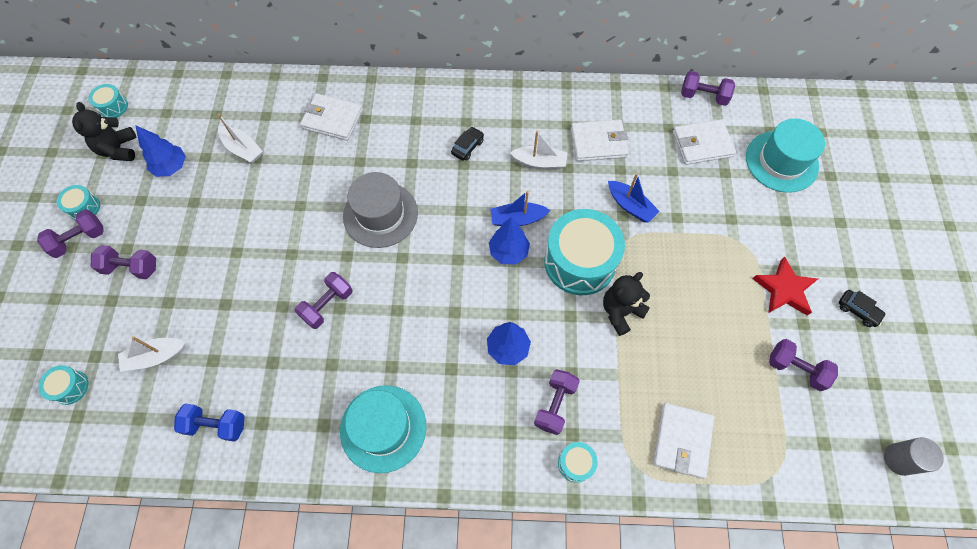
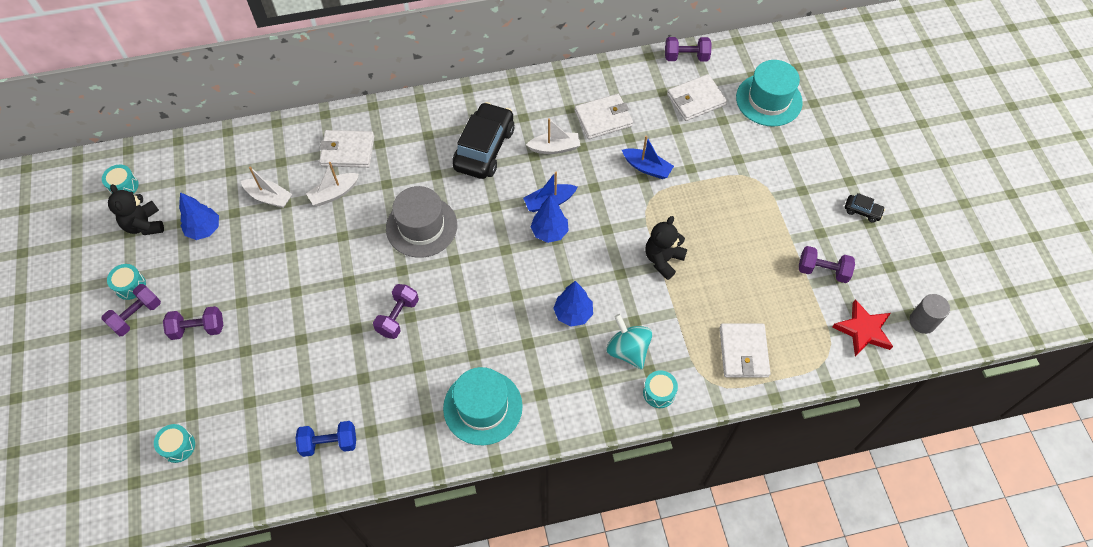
camera: 15 degrees left, 5 degrees down
white boat [118,336,186,372] -> white boat moved to [306,162,359,206]
black car [451,127,484,161] -> black car [452,102,514,179], size x2.32
purple dumbbell [534,369,580,435] -> turquoise spinning top [606,314,652,369]
turquoise drum [544,209,625,295] -> none
red star [753,257,818,316] -> red star moved to [832,299,893,356]

